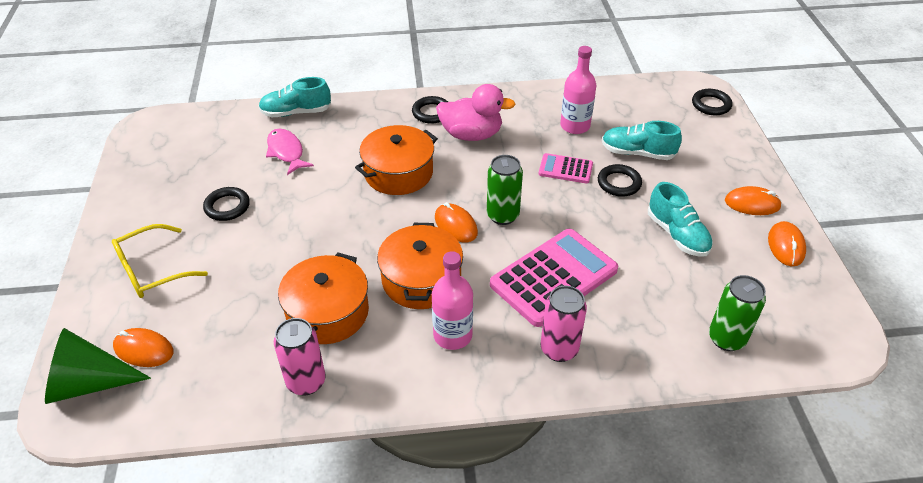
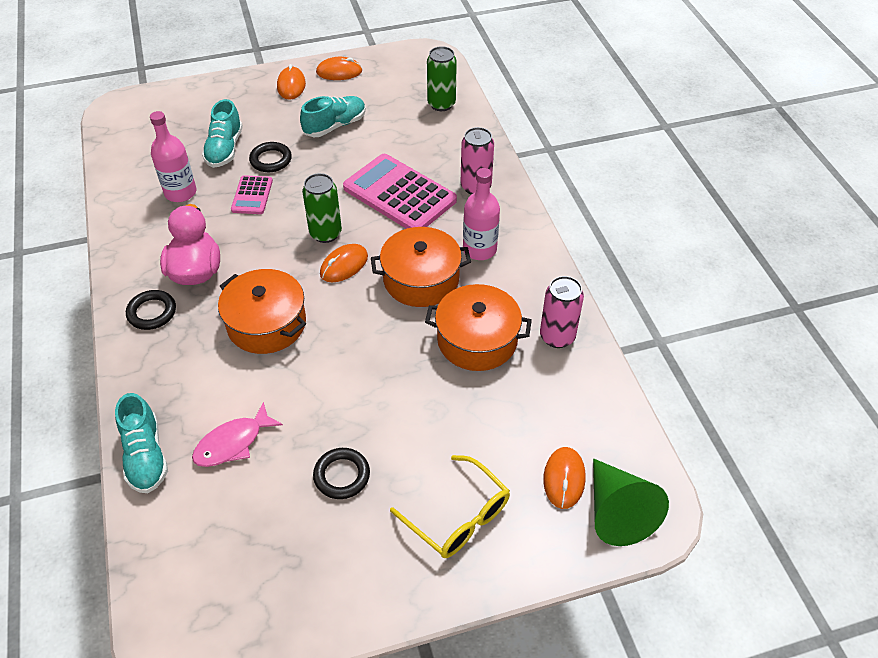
camera: 100 degrees left, 5 degrees up
black ring [692,89,732,115] -> none

